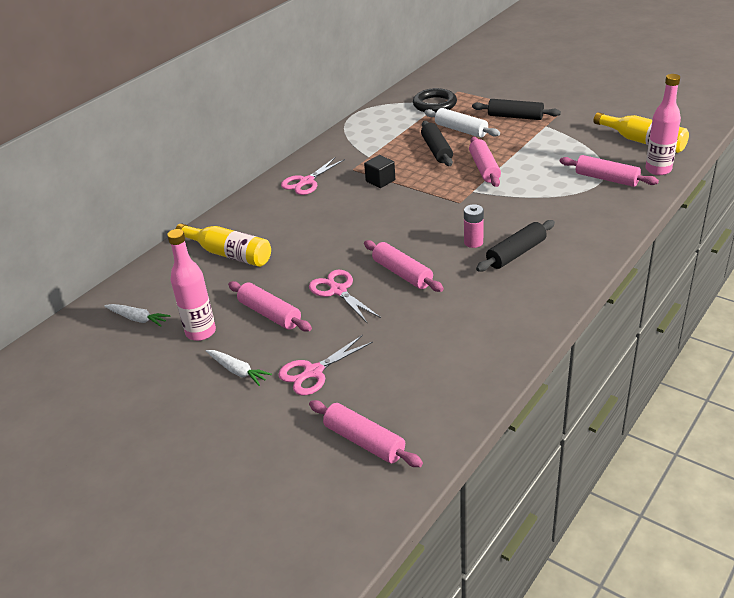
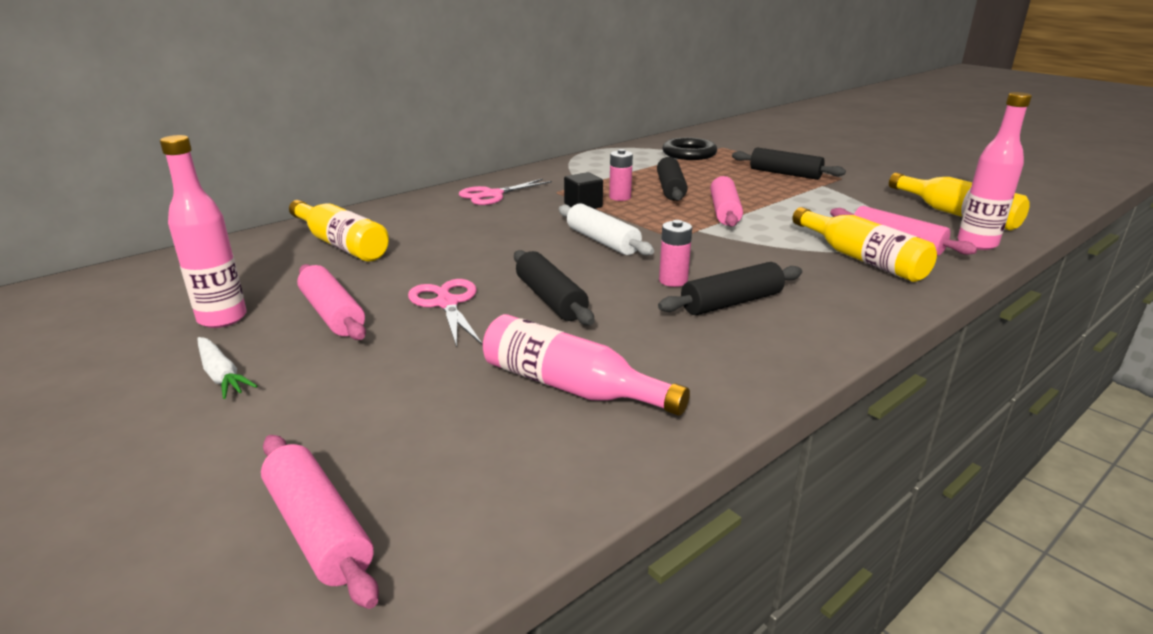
camera: 10 degrees right, 10 degrees down
white carrot [104,304,170,327] -> none
pink scissors [278,335,373,395] -> none
pink rolling pin [364,240,444,292] -> black rolling pin [514,250,595,325]
white rolling pin [424,108,500,138] -> white rolling pin moved to [559,203,654,255]
none -> pink bottle [483,314,690,416]
none -> pink battery [609,149,633,201]
none -> yellow bottle [792,207,937,282]

